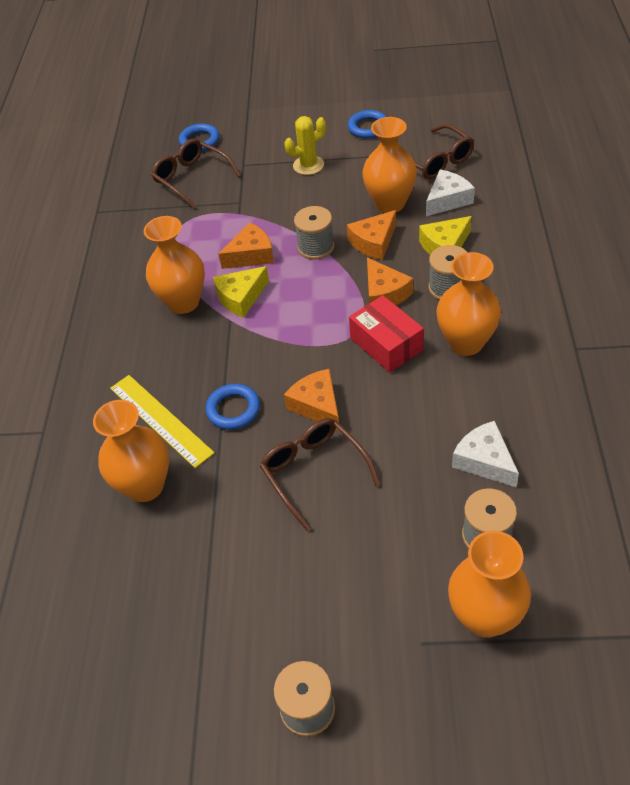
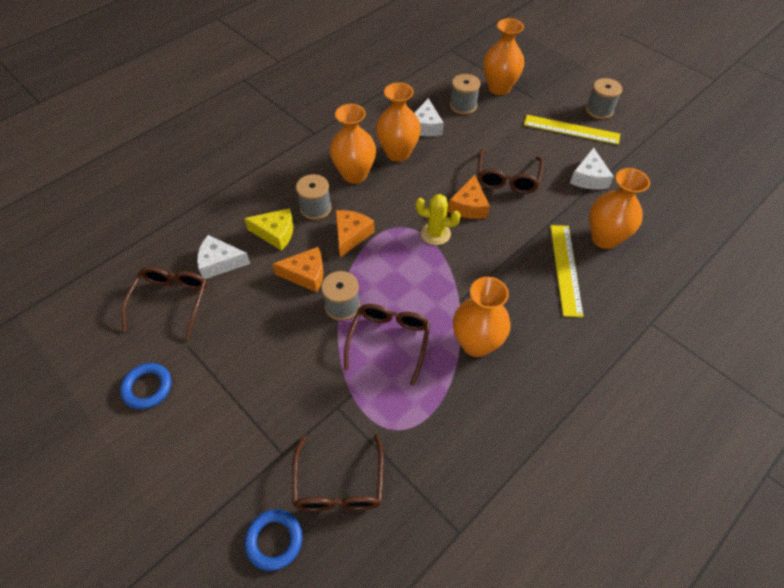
camera: 140 degrees left, 5 degrees up
blue ring [205,384,260,430] -> none
yellow cheese [213,266,269,318] -> none
orange cheese [219,223,274,269] -> brown glasses [344,304,431,386]
yellow cactus [284,116,326,175] -> yellow cactus moved to [416,194,461,245]
red box [349,295,424,373] -> none
orange vase [362,117,417,213] -> orange vase moved to [376,82,421,162]
none -> yellow ruler [524,115,620,145]
none -> white cheese [570,147,614,189]

